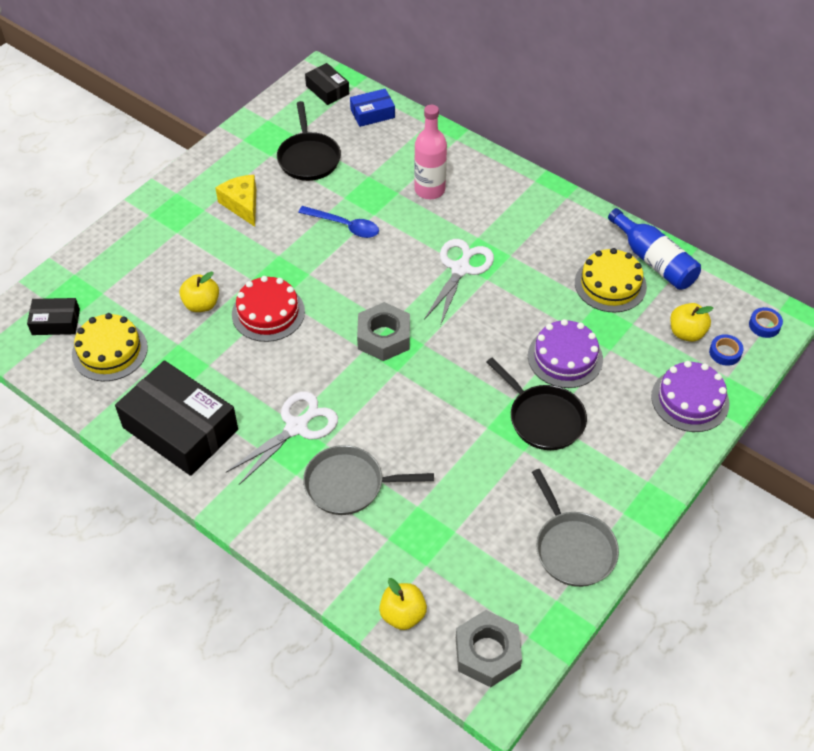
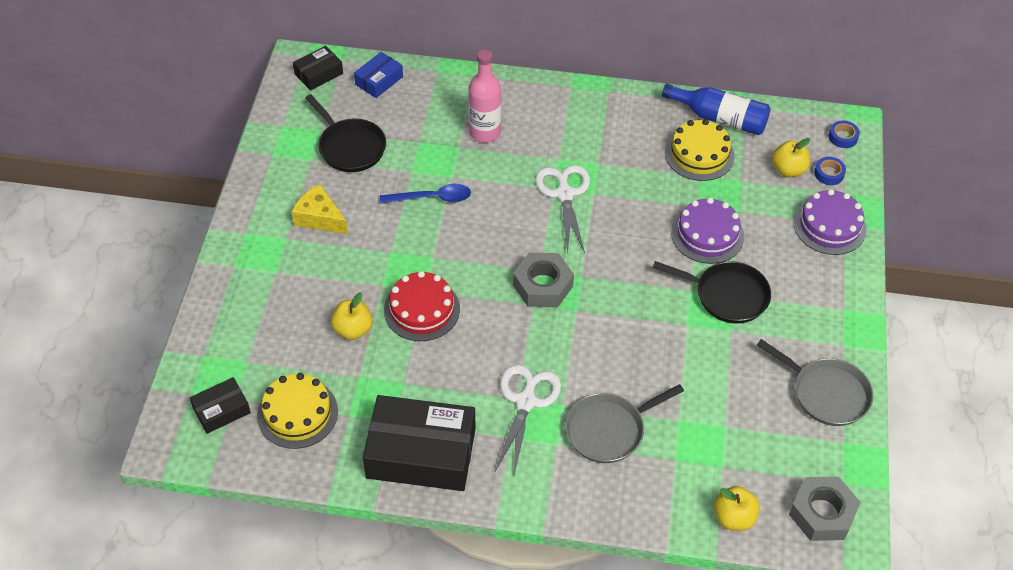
camera: 30 degrees left, 0 degrees up
black box [305,63,349,105] -> black box turned 60 degrees counterclockwise [293,46,343,91]

